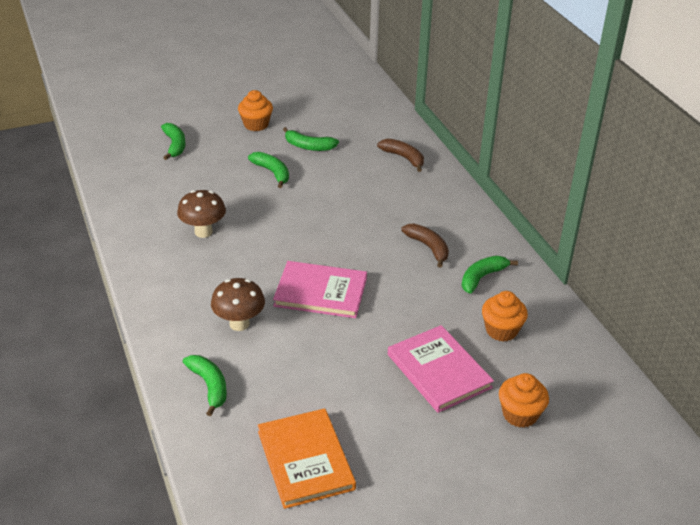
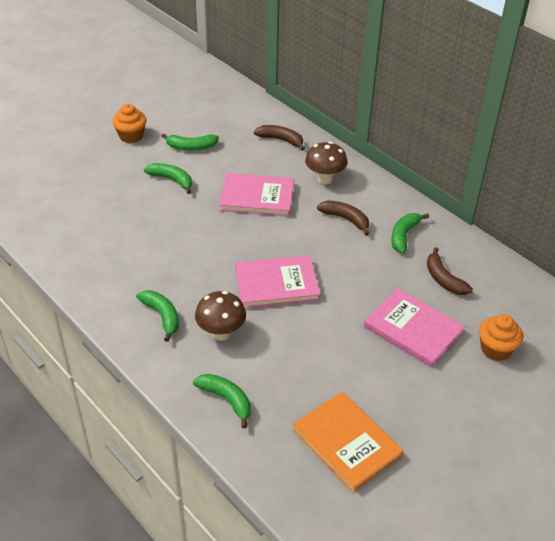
camera: 20 degrees left, 5 degrees up
green banana [161,123,186,160] -> green banana moved to [136,290,179,342]
brown mushroom [177,190,226,238] -> brown mushroom moved to [305,142,347,184]
orange cupcake [482,291,528,342] -> brown banana [427,247,473,295]
none -> pink book [219,173,294,217]

